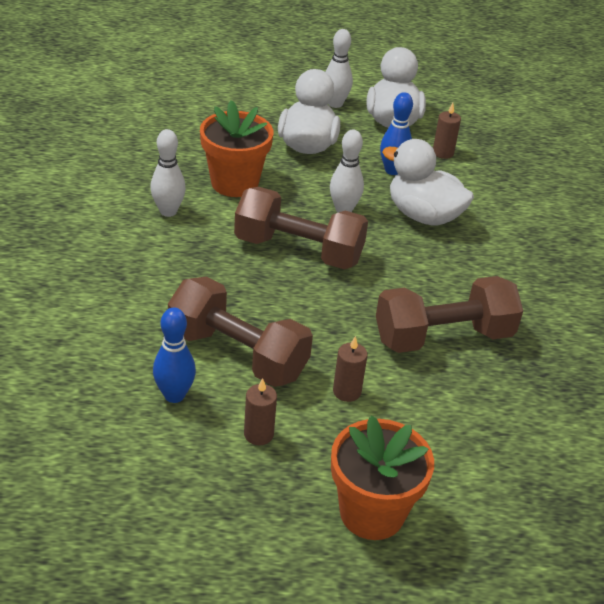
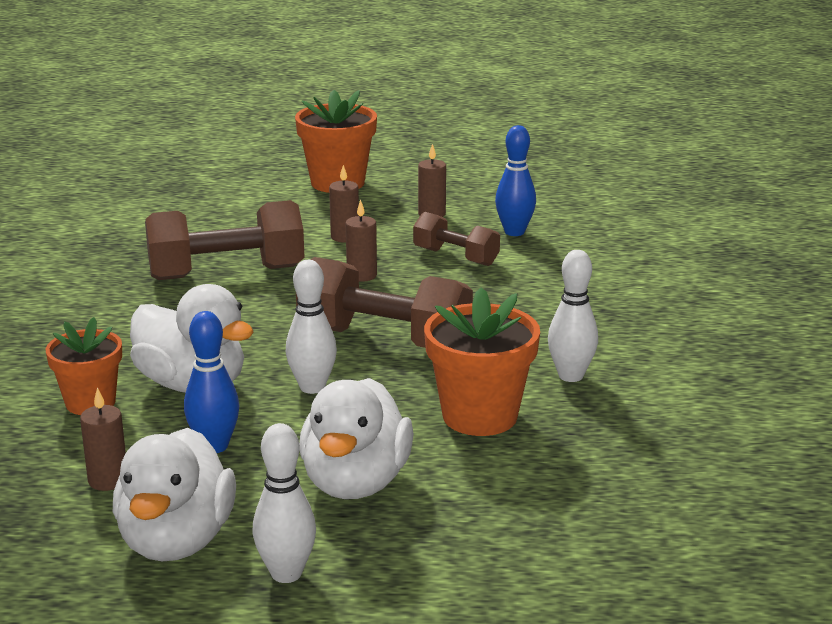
camera: 175 degrees left, 15 degrees down
brown dumbbell [168,277,313,387] -> brown dumbbell [413,212,500,266], size x0.57
none -> orange flower pot [46,317,122,415]
none -> brown candle [346,199,377,282]

